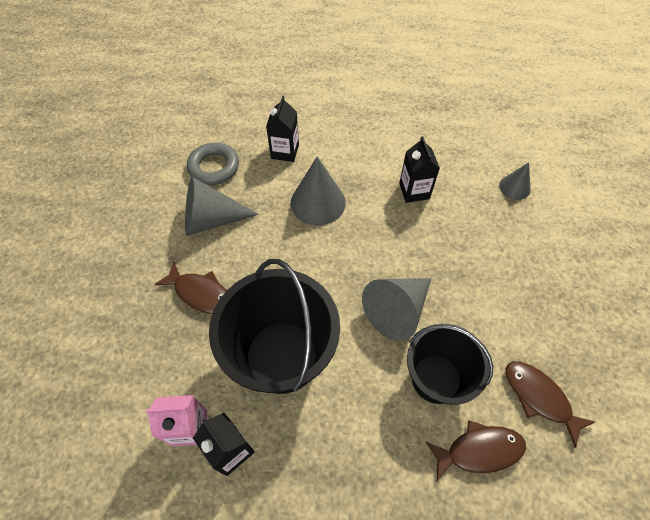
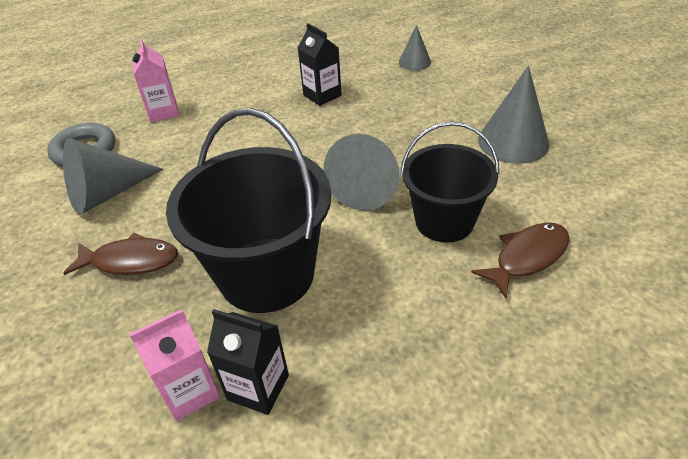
camera: 25 degrees left, 15 degrees down
black carton [266,96,299,162] -> pink carton [132,39,179,122]
grey cone [291,157,346,225] -> grey cone moved to [478,66,549,164]
brown fish [506,361,595,448] -> none

